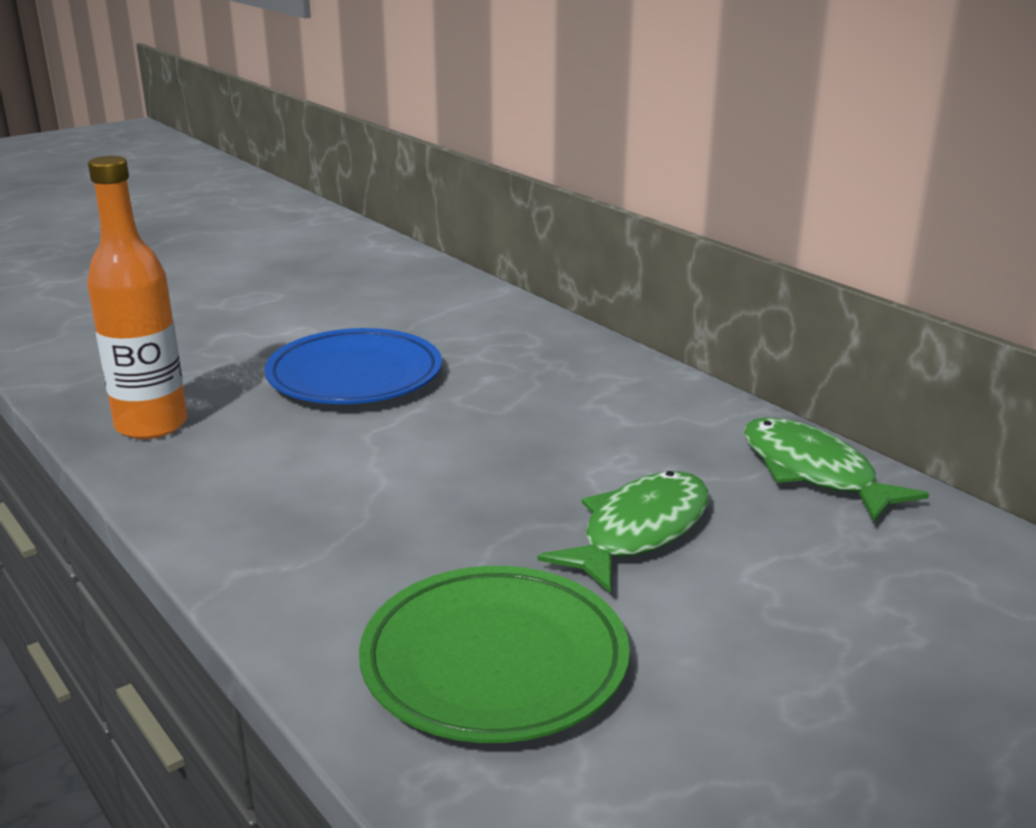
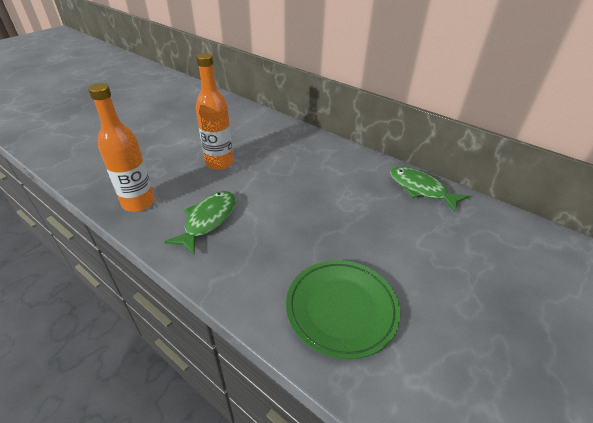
camera: 15 degrees left, 15 degrees up
blue plate [264,328,442,404] -> orange bottle [196,53,233,170]
green fish [538,471,709,593] -> green fish moved to [164,191,236,254]

